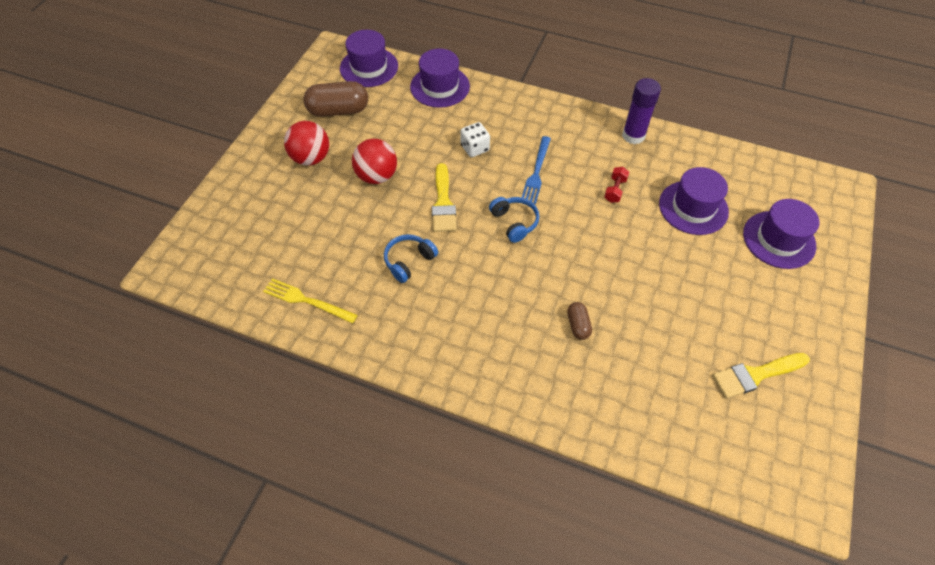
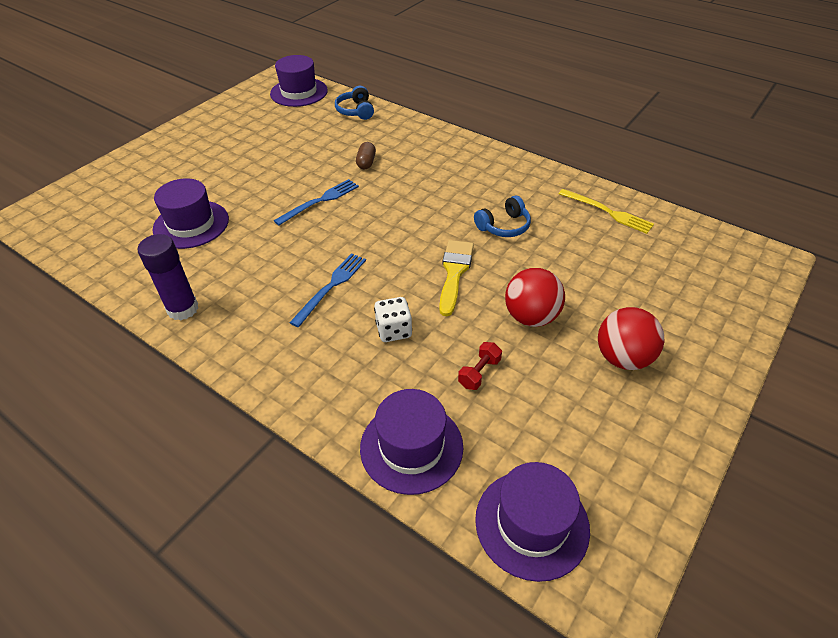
camera: 165 degrees left, 10 degrees down
brown capsule [303,81,368,117] -> none
blue headphones [489,197,539,243] -> blue headphones moved to [335,86,374,120]
red dumbbell [604,167,629,203] -> red dumbbell moved to [458,342,502,390]
yellow brush [712,353,810,399] -> none
purple hat [743,199,819,269] -> purple hat moved to [270,55,328,107]
none -> blue fork [274,179,359,226]

